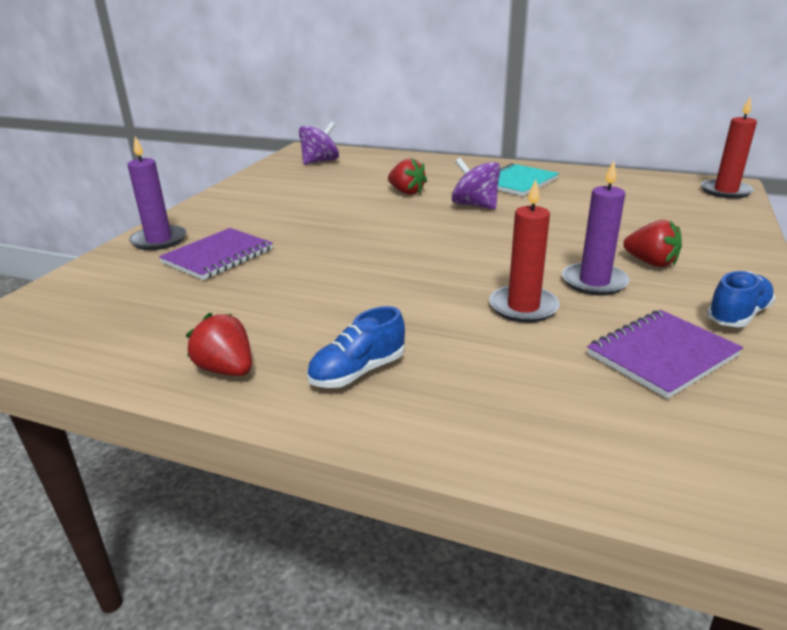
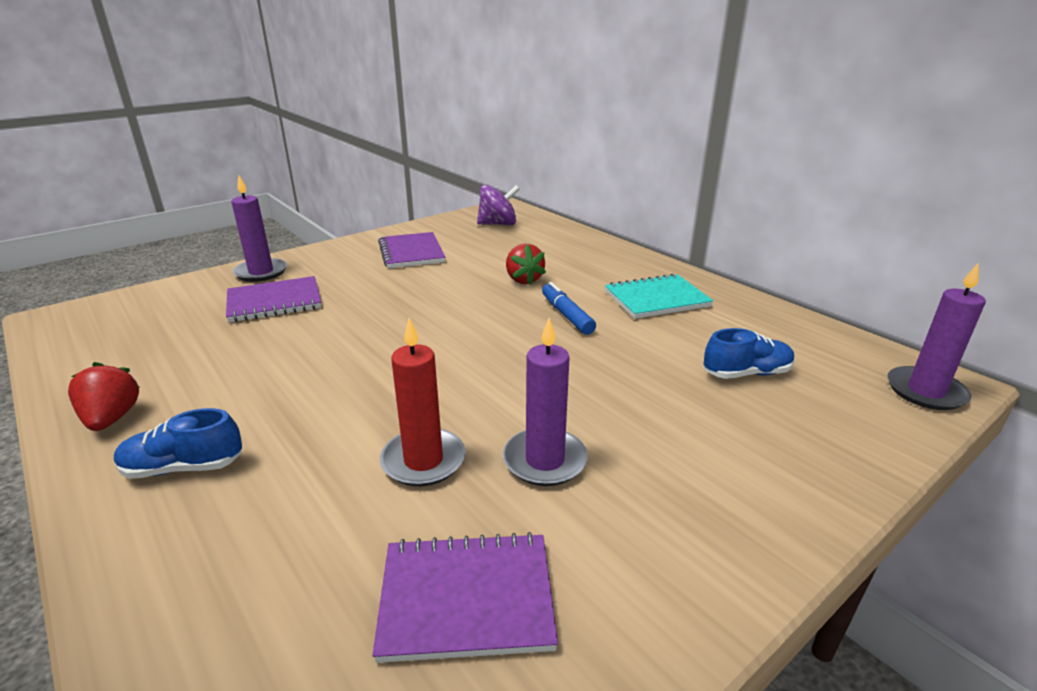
camera: 30 degrees right, 0 degrees up
purple spinning top [452,158,501,210] -> blue marker [542,282,596,335]
red strawberry [623,220,682,267] -> none
red candle [701,96,757,199] -> purple candle [887,264,986,410]
blue shoe [706,271,776,327] -> blue shoe moved to [704,328,795,379]
none -> purple notebook [378,232,446,268]

